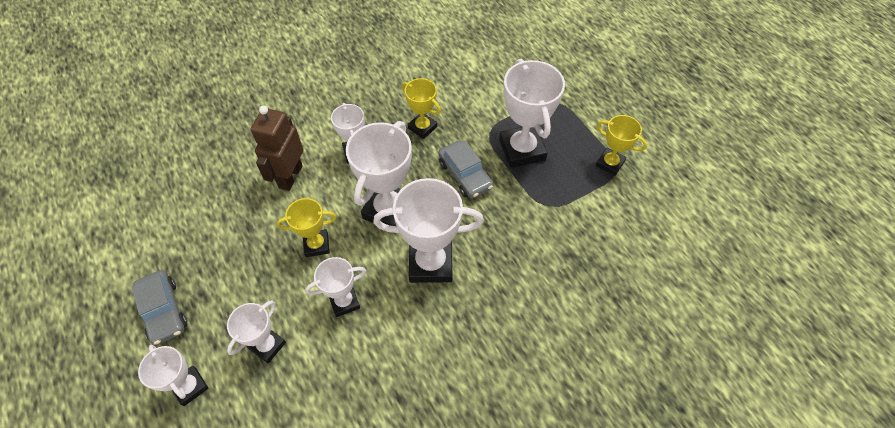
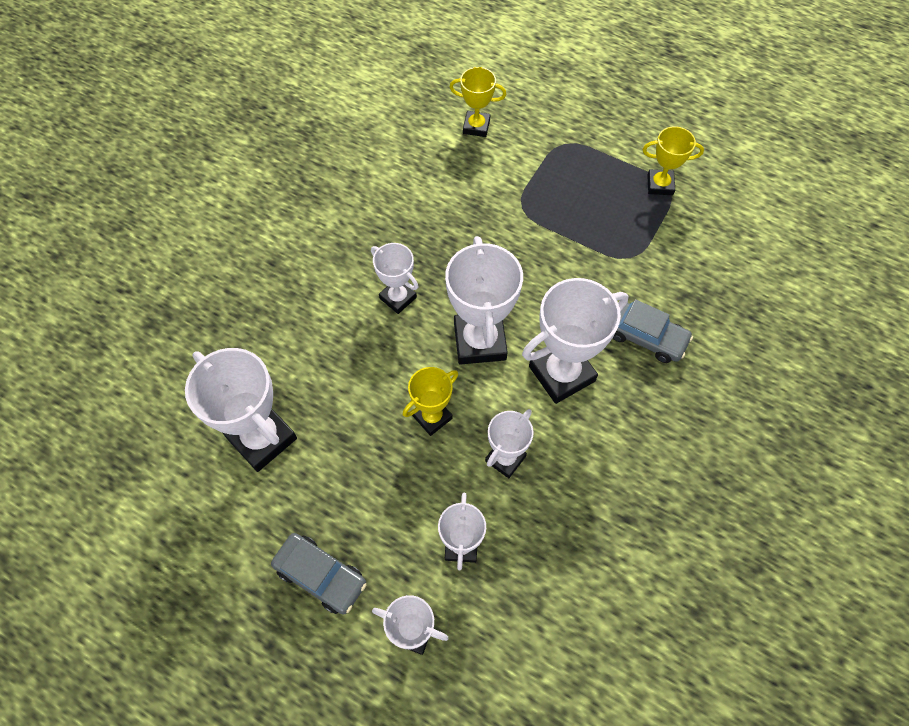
camera: 30 degrees left, 5 degrees up
brown robot [251,106,304,191] -> none
yellow trophy [402,78,441,139] -> yellow trophy moved to [450,67,506,137]
grey car [438,141,494,199] -> grey car moved to [612,299,693,363]
white trophy [499,59,565,168] -> white trophy moved to [185,348,297,472]

